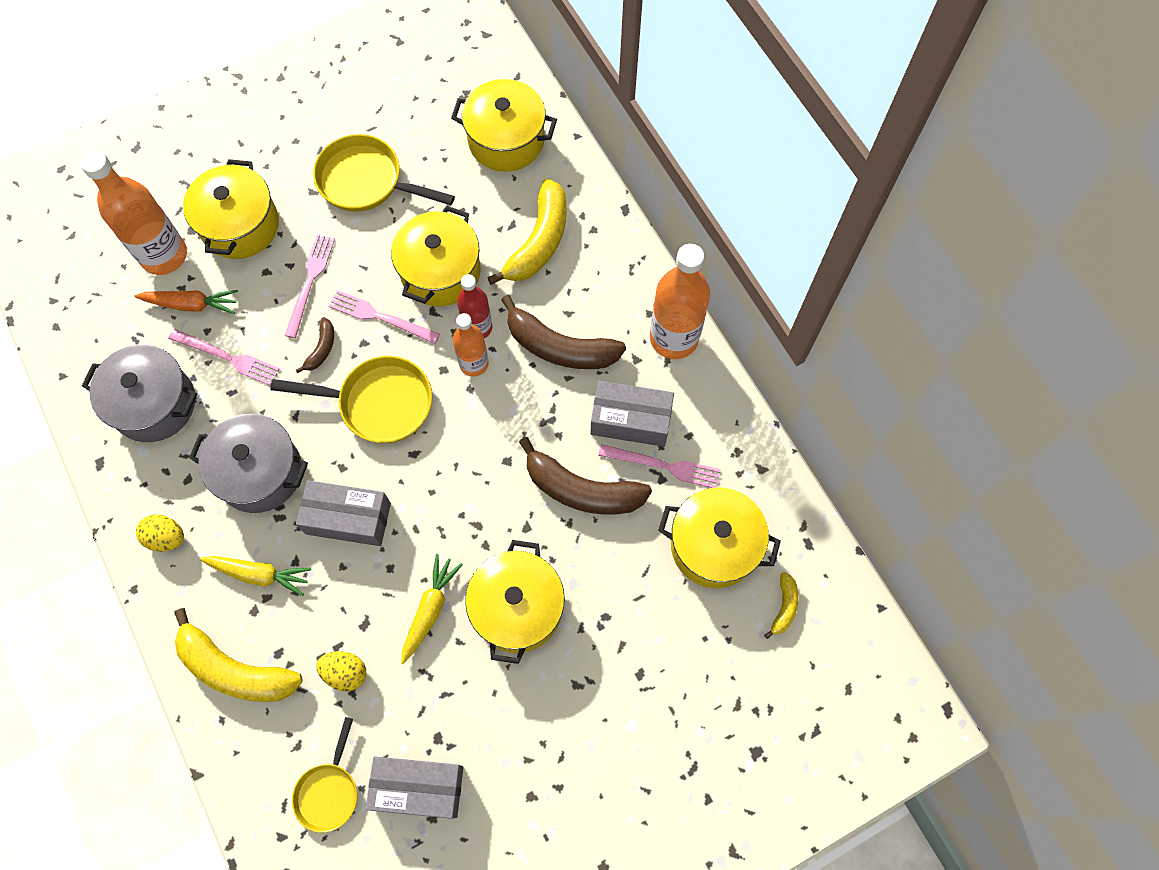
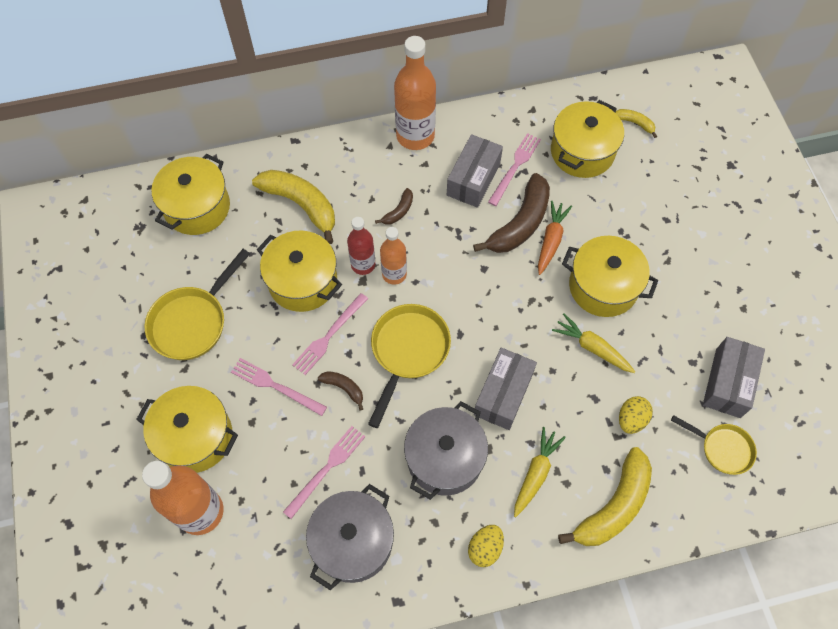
camera: 75 degrees left, 5 degrees down
orange carrot [135,290,238,314] -> orange carrot moved to [538,201,572,275]
brown banana [501,295,626,369] -> brown banana [375,188,413,225], size x0.47

